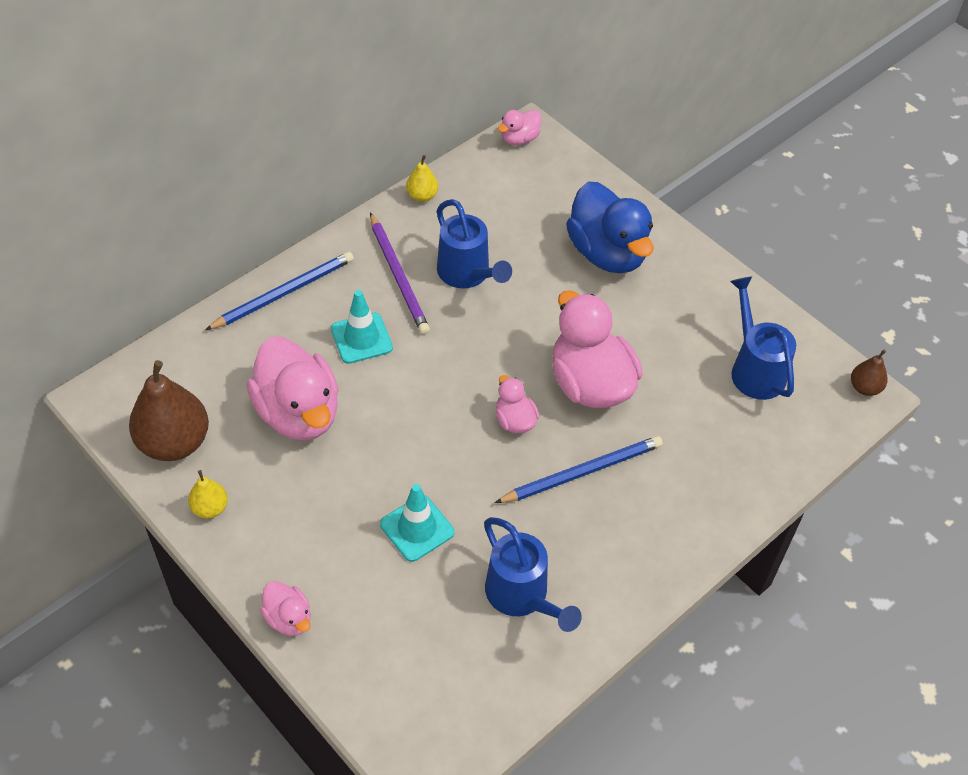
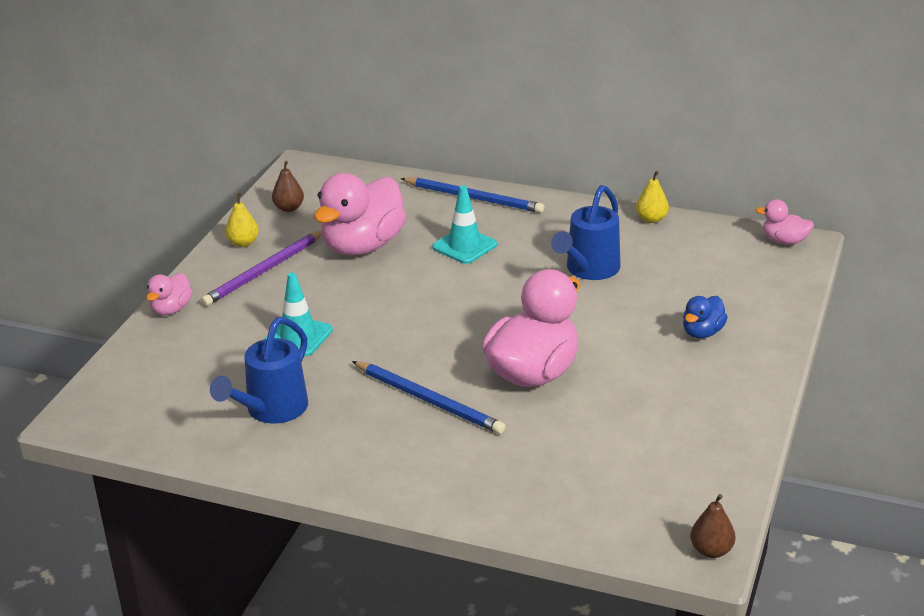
camera: 65 degrees right, 20 degrees down
brown pear [129,360,209,461] -> brown pear [272,161,304,212], size x0.49
purple pencil [370,213,430,335] -> purple pencil moved to [201,231,322,306]
pink duck [496,375,539,433] -> none
blue duck [566,181,654,273] -> blue duck [683,296,728,338], size x0.48
blue watering can [730,276,796,400] -> none

